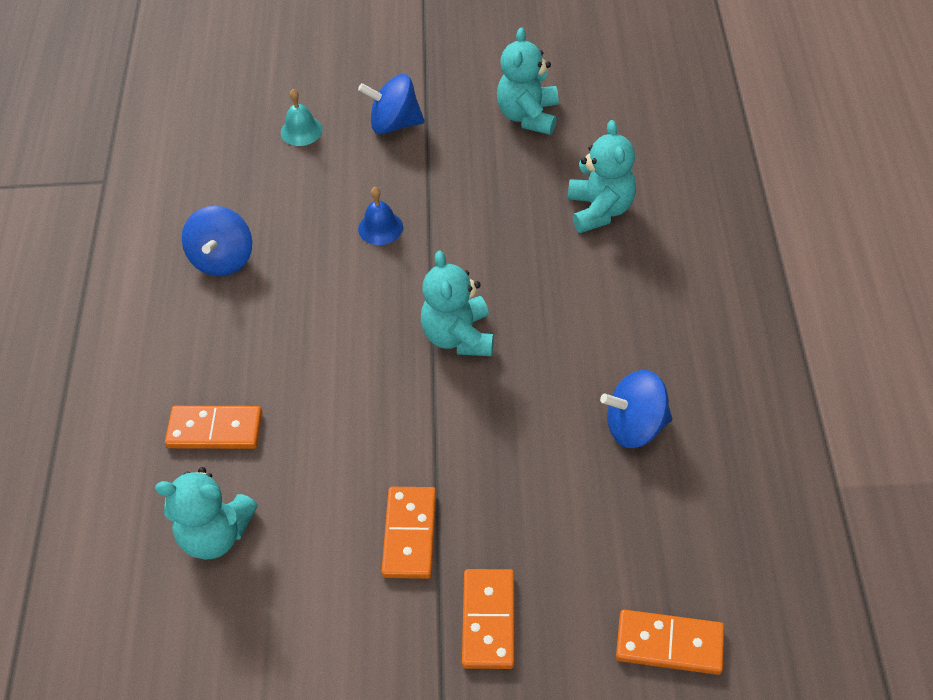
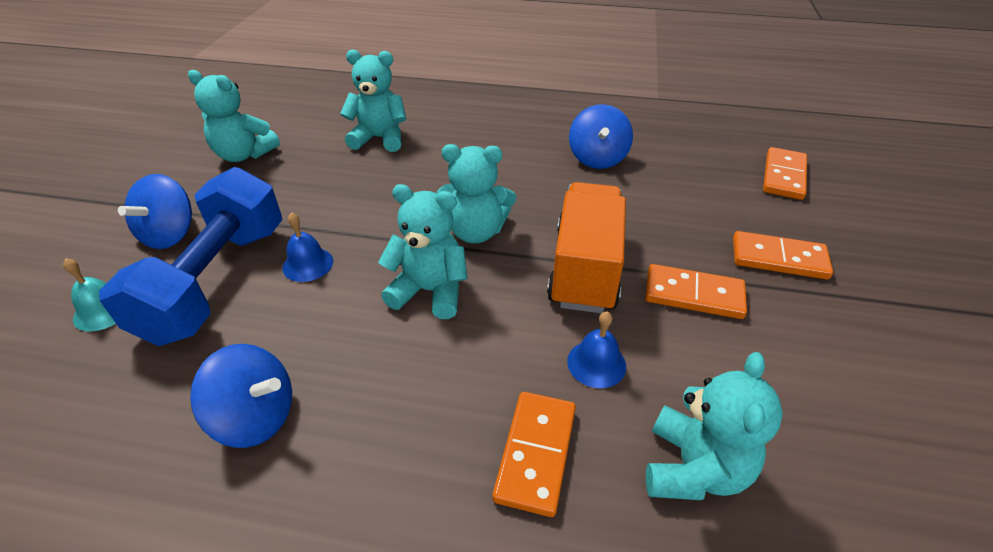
camera: 80 degrees left, 10 degrees down
none -> blue dumbbell [99,167,283,346]
none -> turquoise teddy bear [378,184,467,319]
none -> orange truck [547,182,626,313]
none -> blue bell [567,311,626,388]

